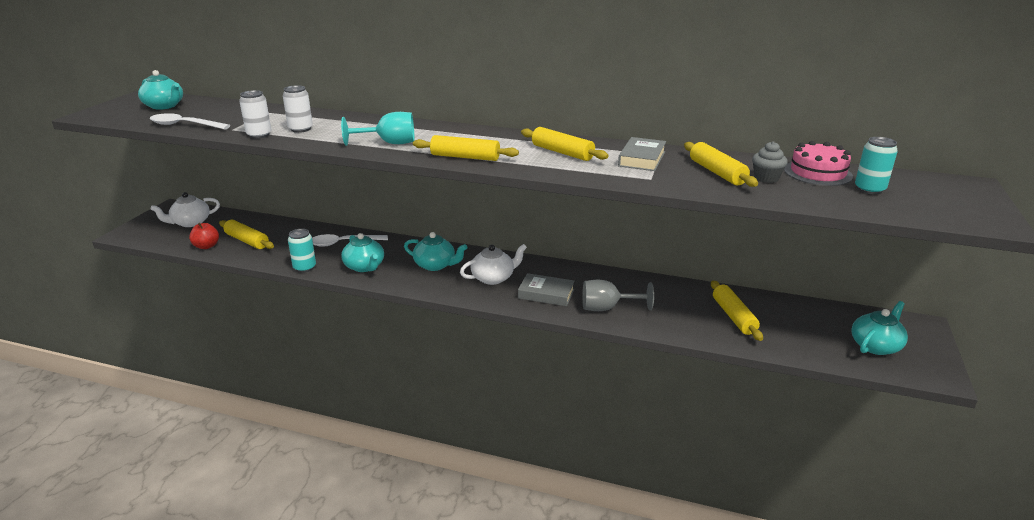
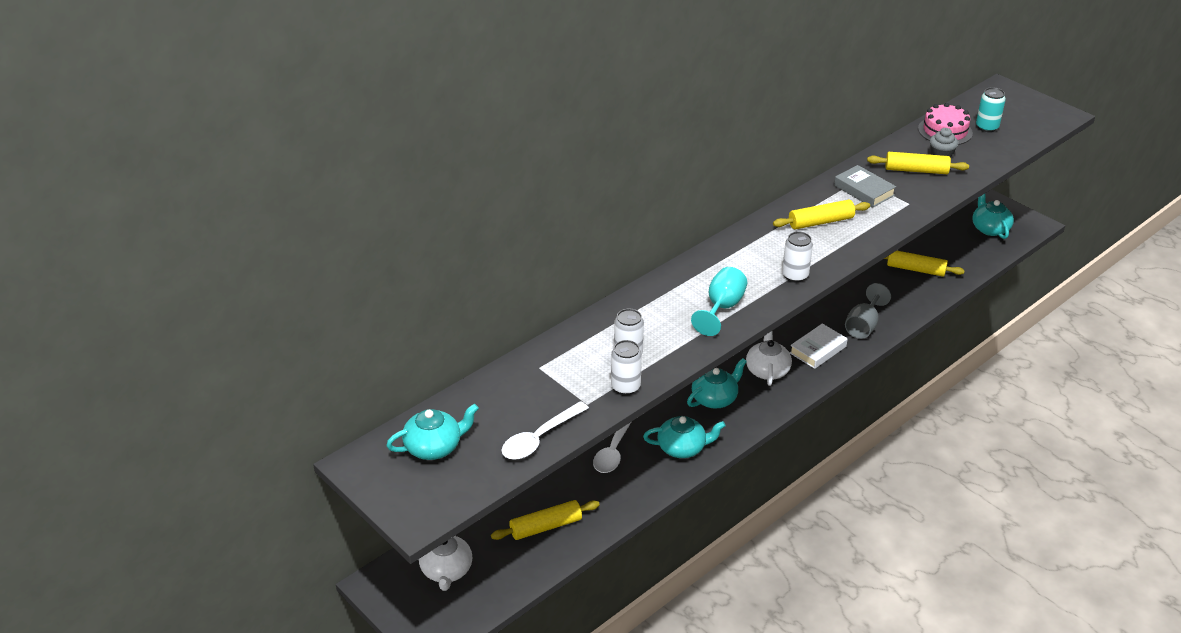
camera: 60 degrees left, 10 degrees up
red apple [189,223,219,249] -> none
turquoise can [288,229,316,273] -> none
yellow rolling pin [413,135,519,161] -> white can [782,232,813,282]
grey book [518,273,575,306] -> white book [790,323,848,369]

